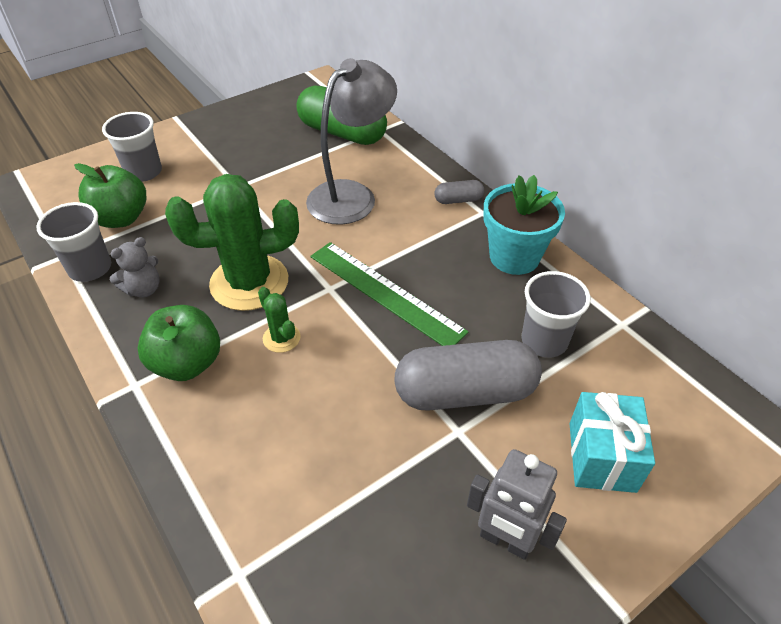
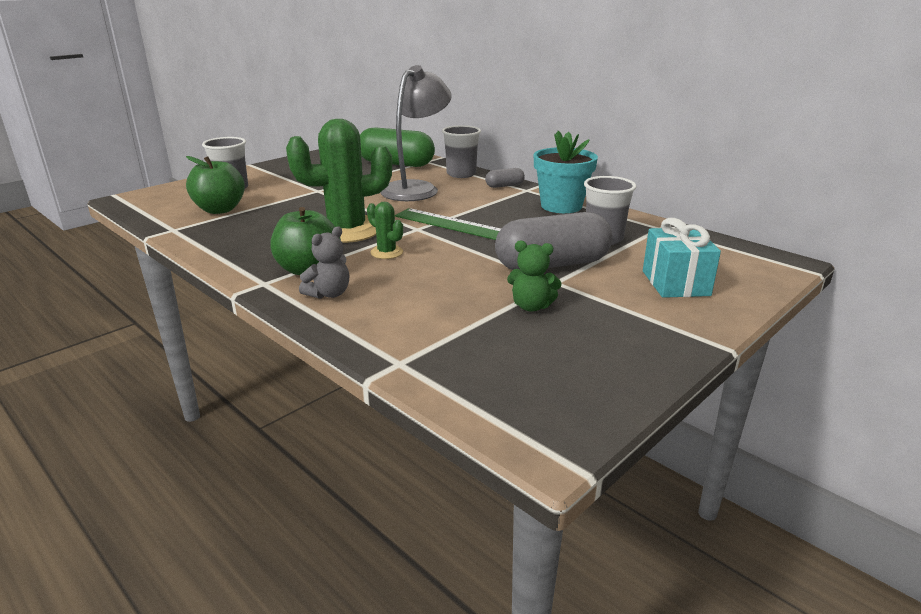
camera: 10 degrees left, 20 degrees down
grey cup [36,202,111,282] -> grey cup moved to [442,125,481,178]
grey teddy bear [110,237,160,297] -> grey teddy bear moved to [299,226,350,299]
grey robot [467,449,567,560] -> none
none -> green teddy bear [507,240,562,312]

